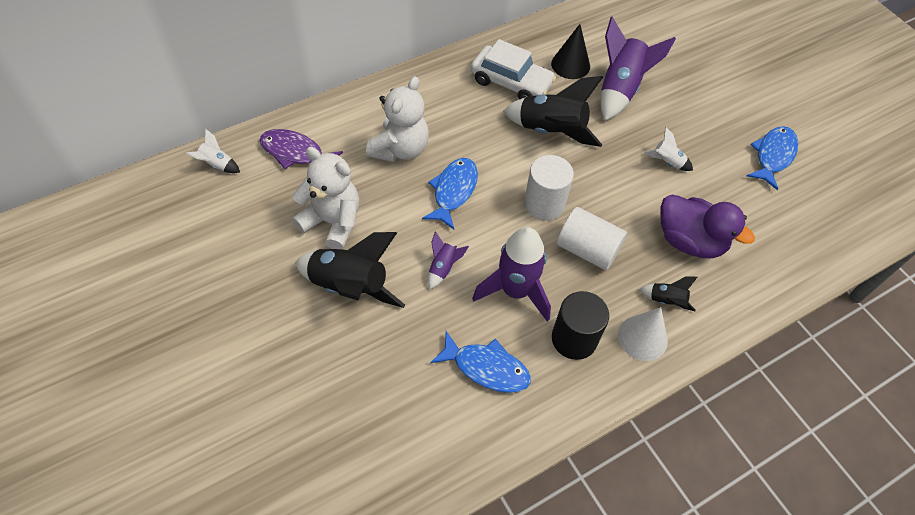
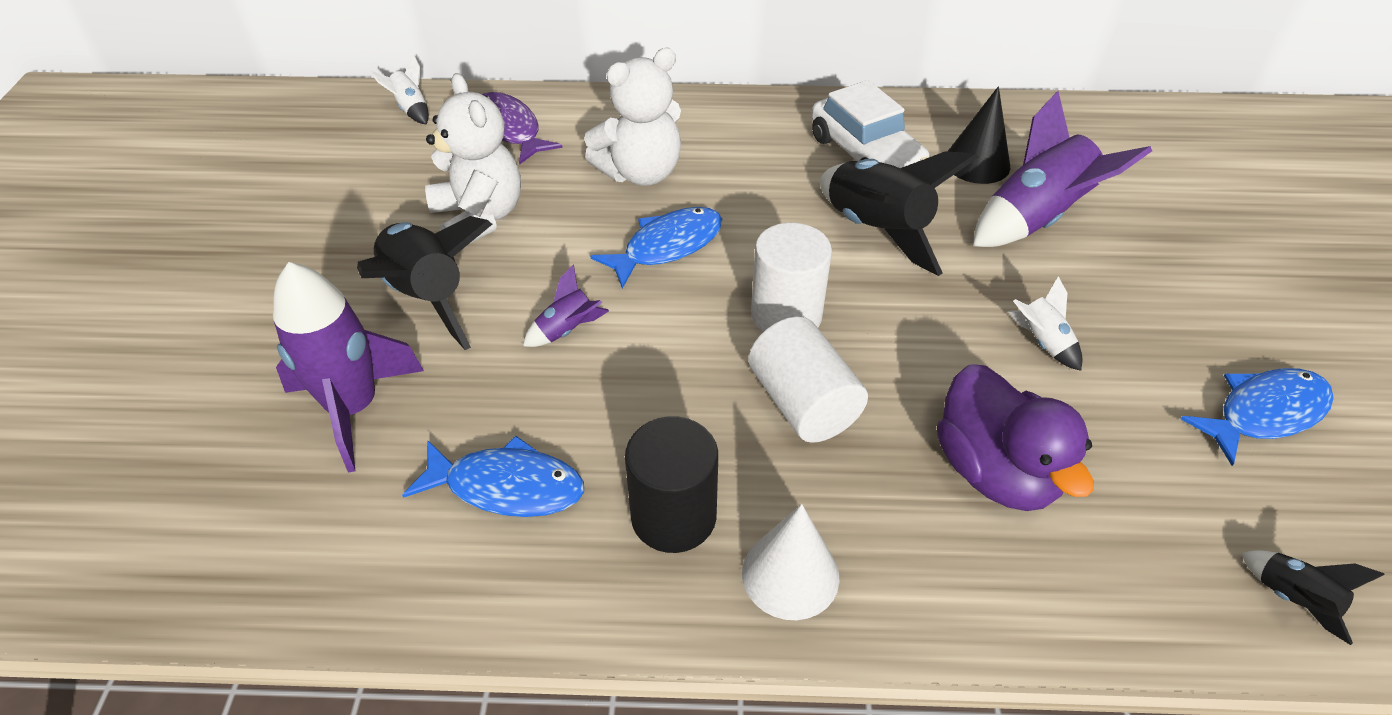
camera: 35 degrees right, 10 degrees down
blue fish [430,331,531,393] -> blue fish turned 45 degrees counterclockwise [402,436,584,517]
purple rocket [472,227,551,322] -> purple rocket moved to [273,262,424,473]
black rocket [639,276,698,311] -> black rocket moved to [1241,550,1385,645]

